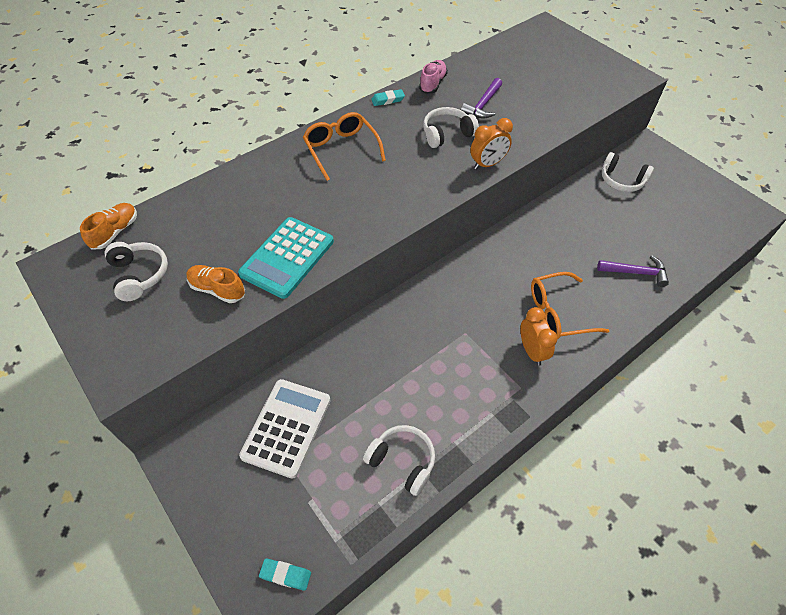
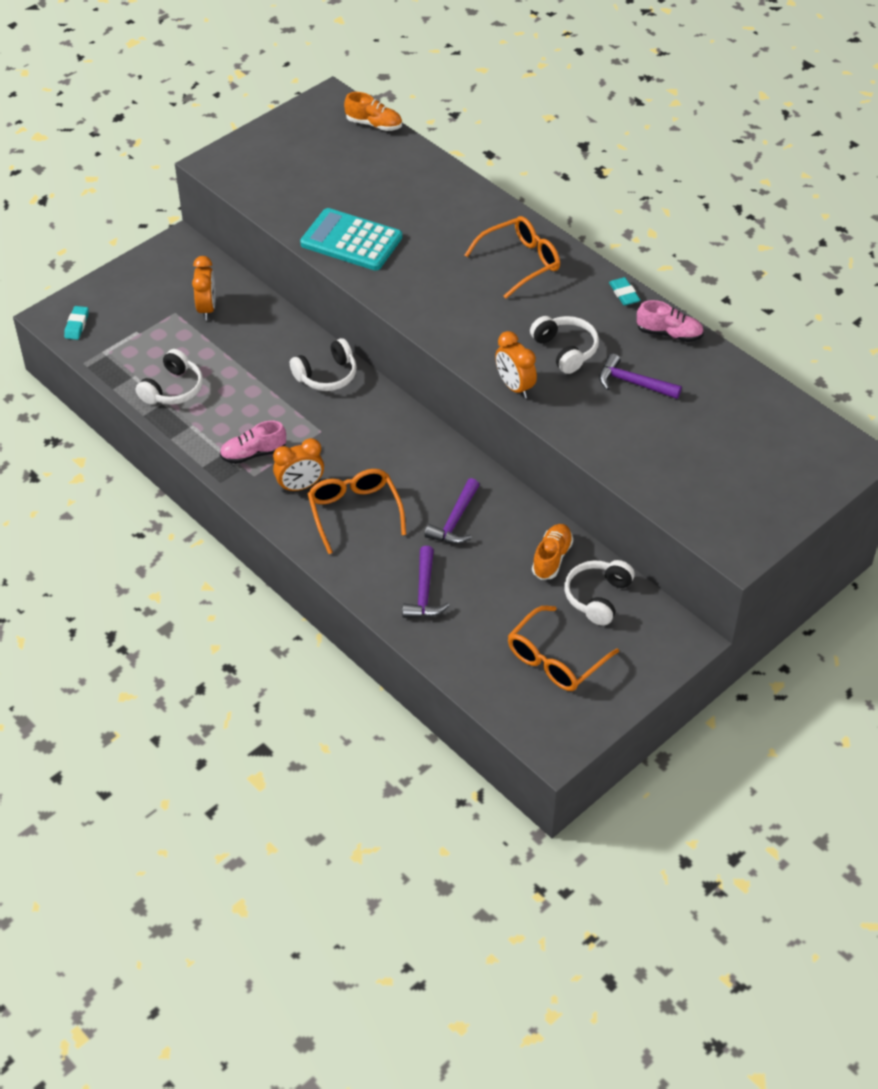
camera: 85 degrees right, 5 degrees down
white headphones [105,242,168,301] -> white headphones moved to [290,338,357,391]
orange shoe [187,265,245,303] -> orange shoe moved to [532,524,573,580]
white calculator [239,379,331,479] -> orange clock [192,256,215,320]
none -> pink shoe [220,421,286,464]
none -> purple hammer [425,478,479,544]
none -> orange glasses [508,606,619,691]

